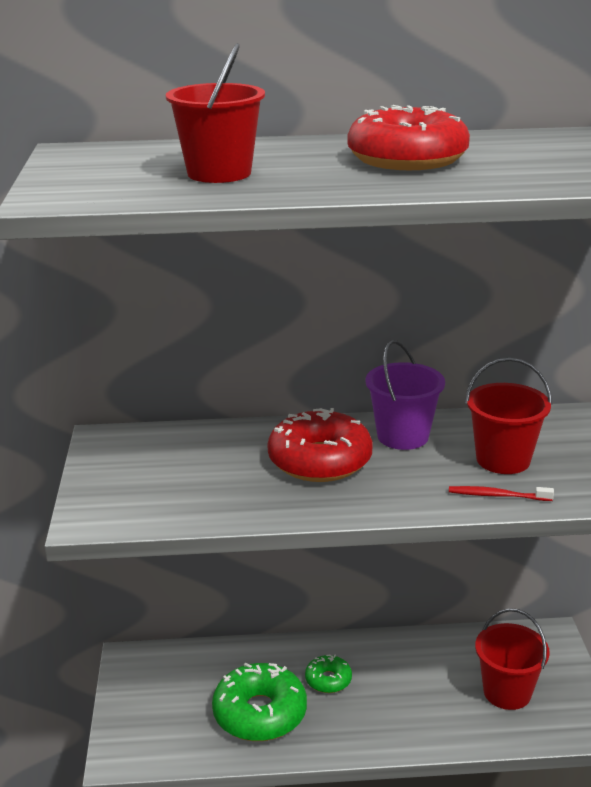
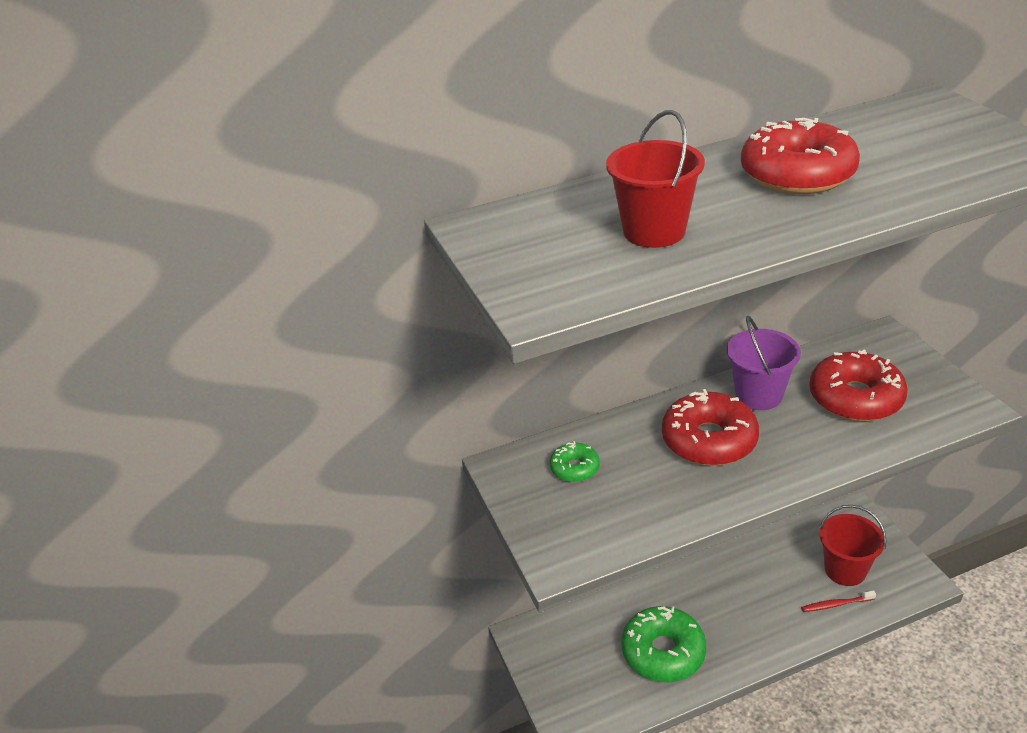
camera: 15 degrees left, 10 degrees up
green donut [305,655,352,693] -> green donut moved to [550,441,600,482]
red toothbrush [449,486,554,501] -> red toothbrush moved to [801,590,876,612]
red bucket [465,358,552,474] -> red donut [809,349,908,422]

